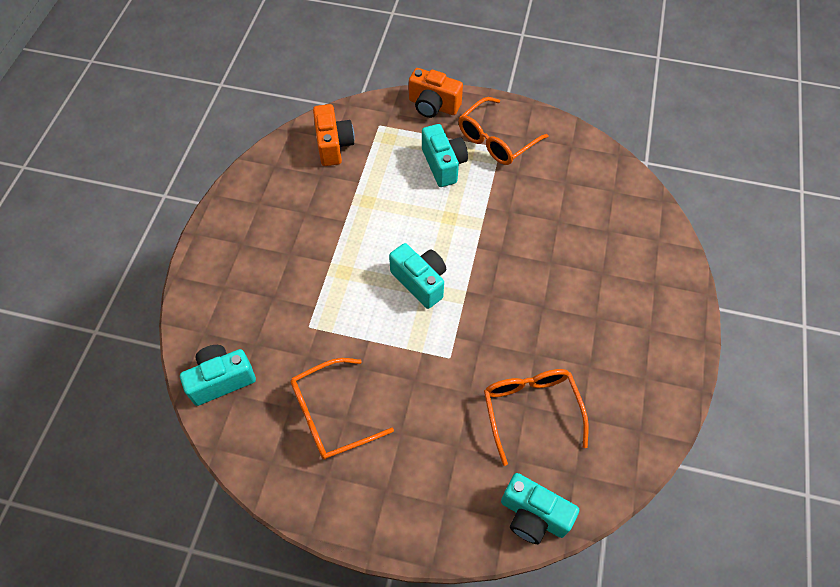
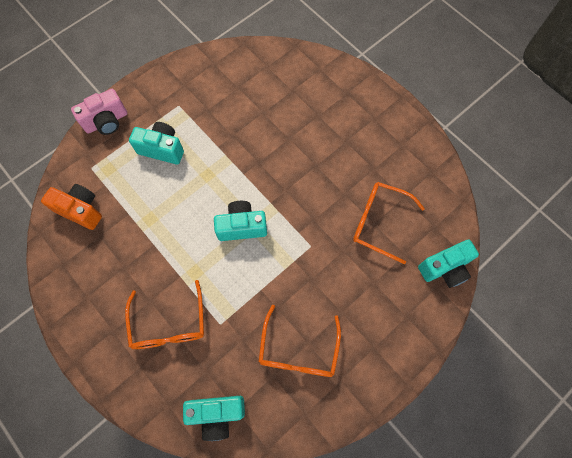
camera: 55 degrees left, 10 degrees up
turquoise camera [180,345,256,406] -> turquoise camera turned 105 degrees counterclockwise [183,396,245,441]
orange camera [409,68,463,118] -> pink camera [71,89,127,135]
orange glasses [458,97,548,165] -> orange glasses moved to [125,280,204,349]

